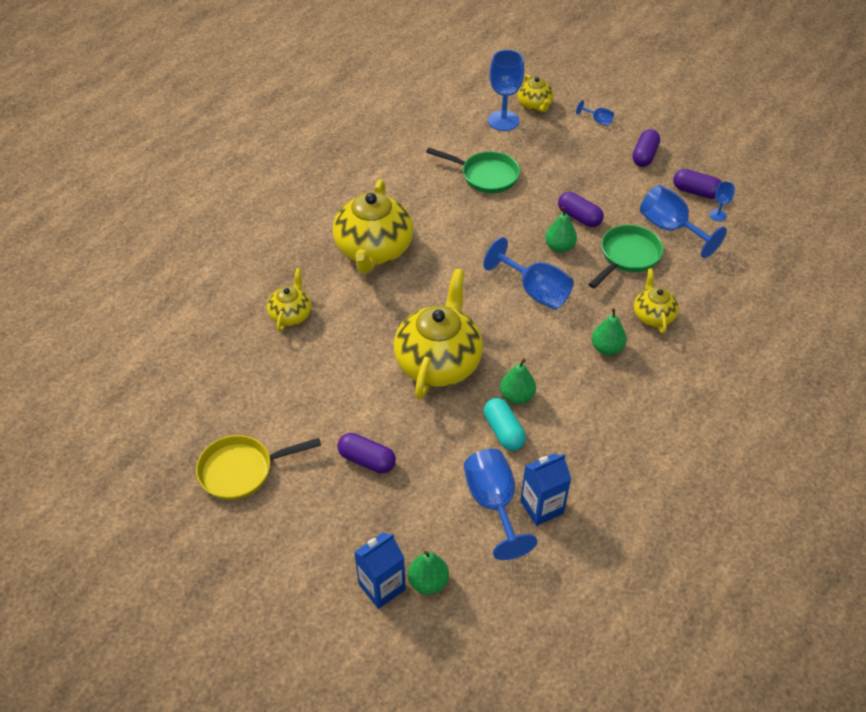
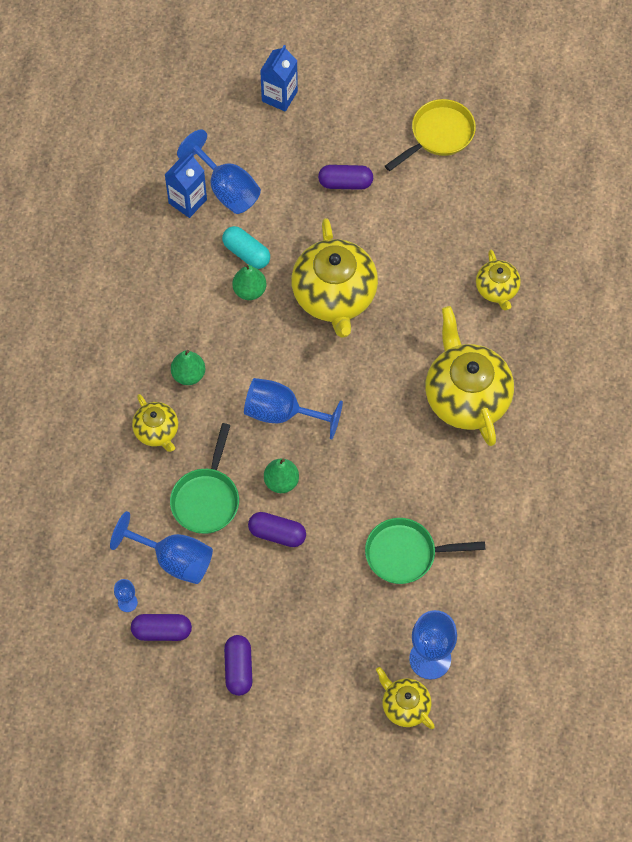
camera: 155 degrees right, 15 degrees up
green pear [408,551,449,595] -> none
blue goblet [576,100,614,126] -> none

